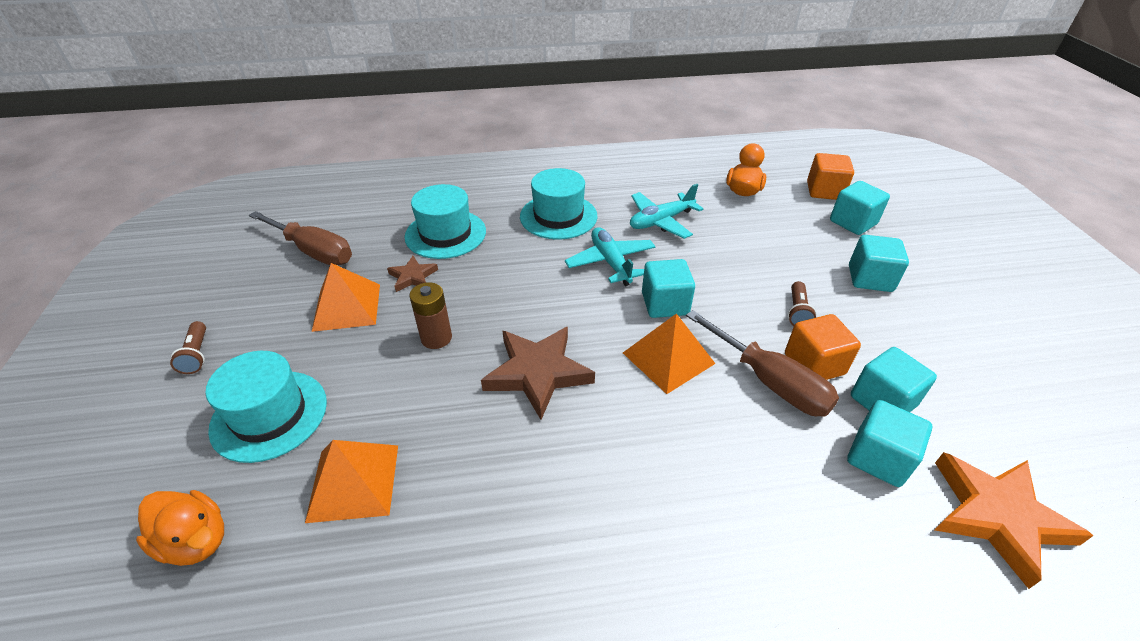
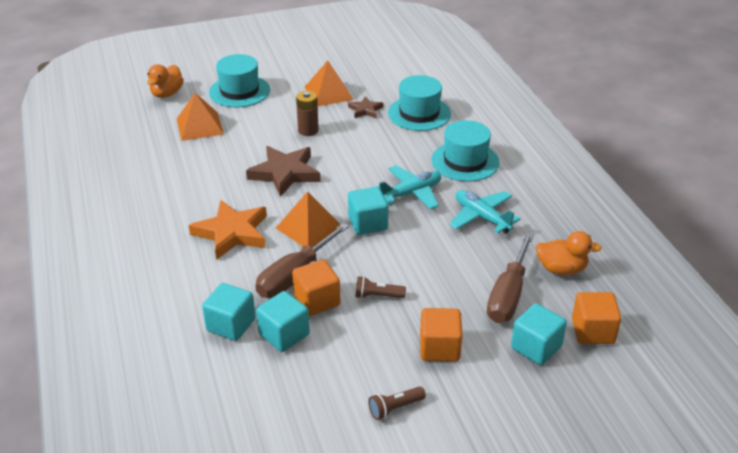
camera: 80 degrees right, 5 degrees down
brown flashlight [170,321,206,374] -> brown flashlight moved to [368,386,426,420]
brown screwdriver [249,211,352,265] -> brown screwdriver moved to [487,233,534,323]
turquoise cube [849,235,909,292] -> orange cube [420,308,463,362]
orange star [935,452,1093,589] -> orange star moved to [189,200,267,260]

